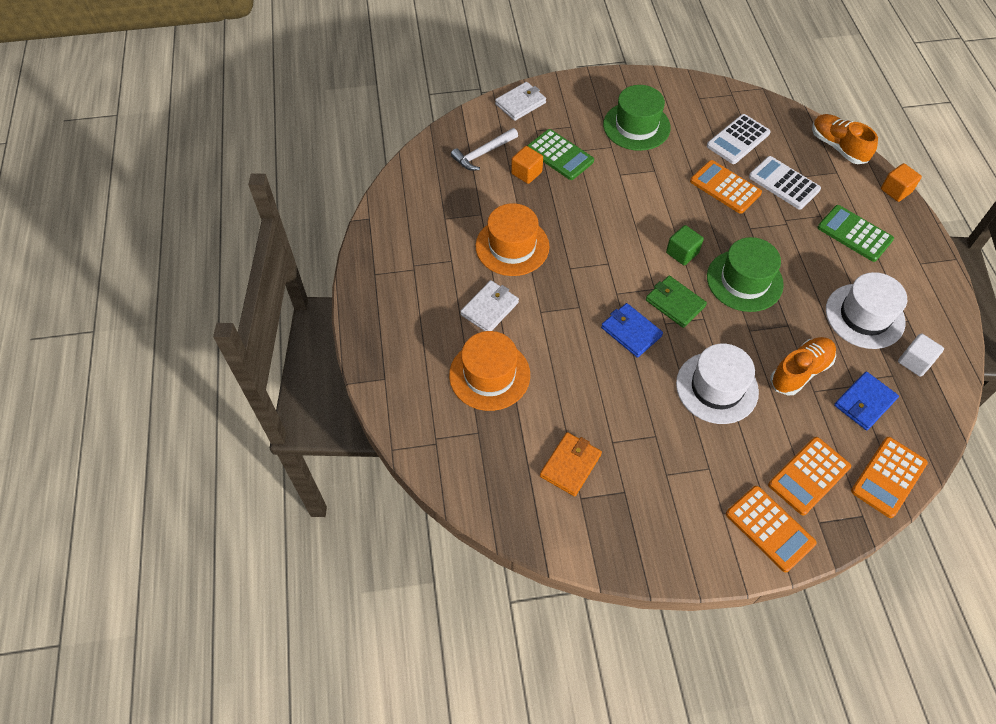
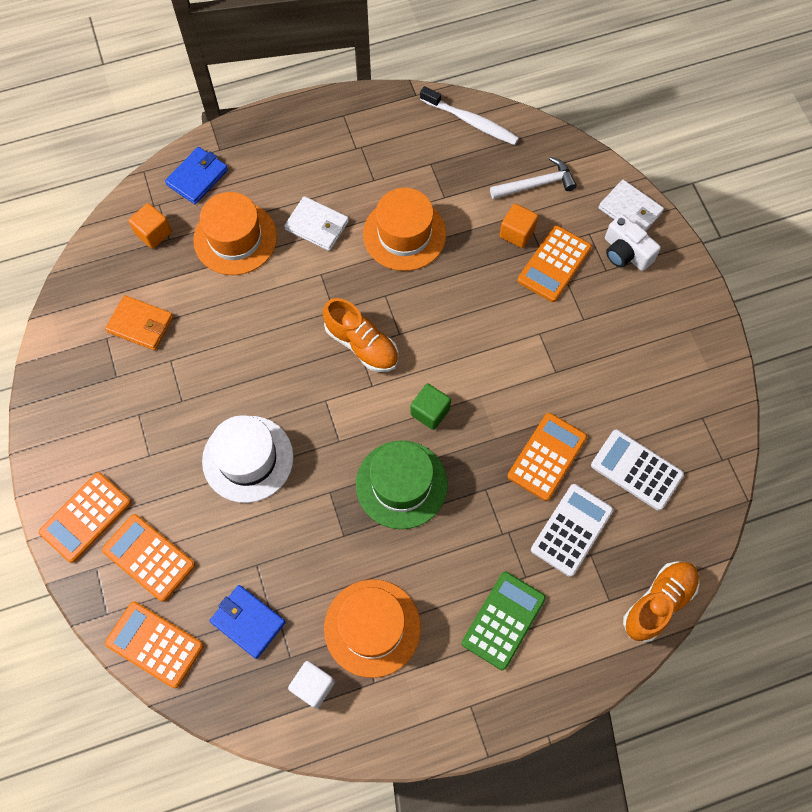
camera: 80 degrees right, 10 degrees up
white hammer [451,128,518,171] -> white hammer turned 120 degrees clockwise [490,157,577,199]
green calculator [527,129,594,180] -> orange calculator [518,225,592,302]
blue wallet [601,303,663,358] -> blue wallet moved to [165,147,228,204]
green hat [603,85,671,151] -> none
green wallet [646,276,707,328] -> none
orange shoe [770,337,836,395] -> orange shoe moved to [323,298,398,372]
white hat [826,272,907,349] -> orange hat [324,579,421,678]
orange cube [881,163,922,202] -> orange cube moved to [128,203,172,249]
none -> white toothbrush [420,86,519,145]
none -> white camera [605,214,661,271]

